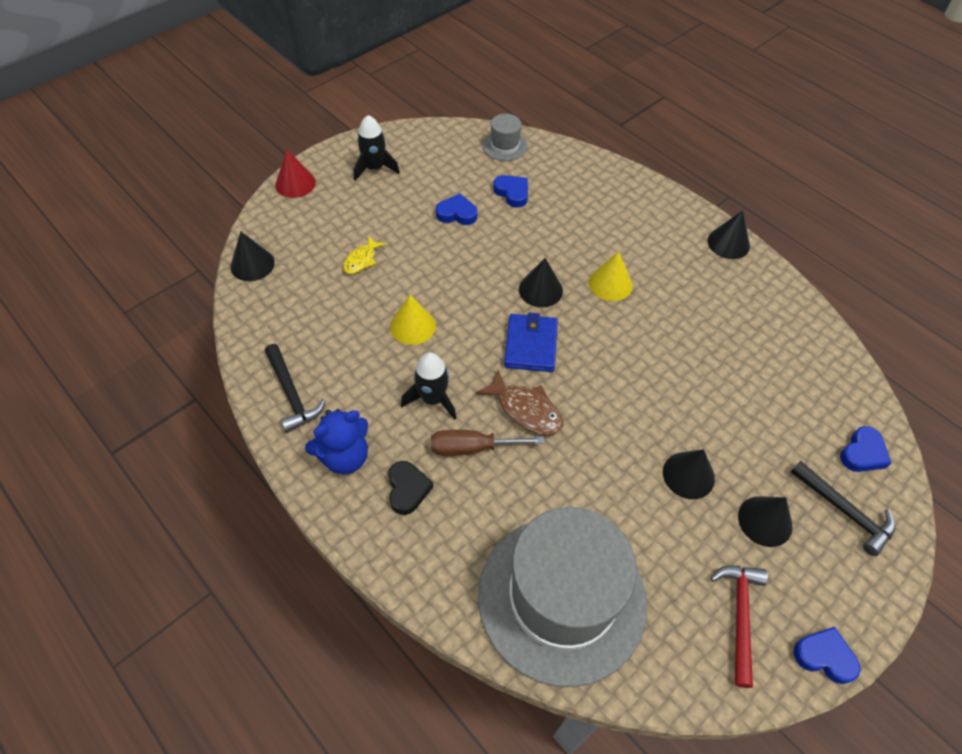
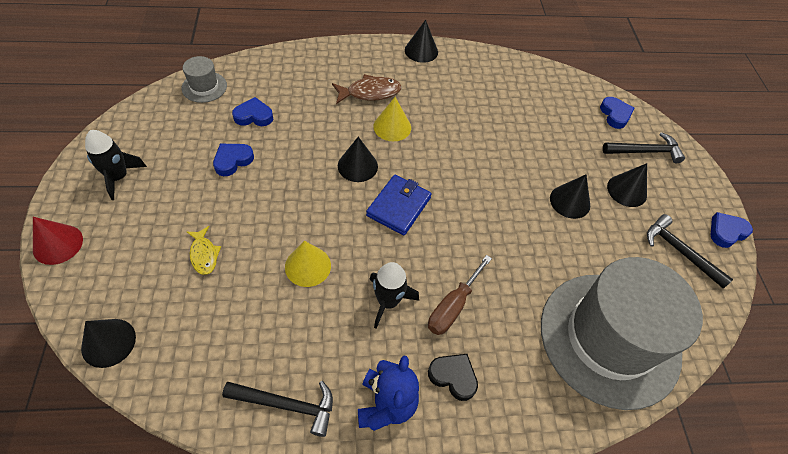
camera: 55 degrees left, 0 degrees up
brown fish [475,370,564,435] -> brown fish moved to [332,74,402,104]
blue wallet [504,313,558,372] -> blue wallet turned 75 degrees clockwise [366,175,432,235]
red hammer [711,566,768,688] -> black hammer [647,214,733,288]

